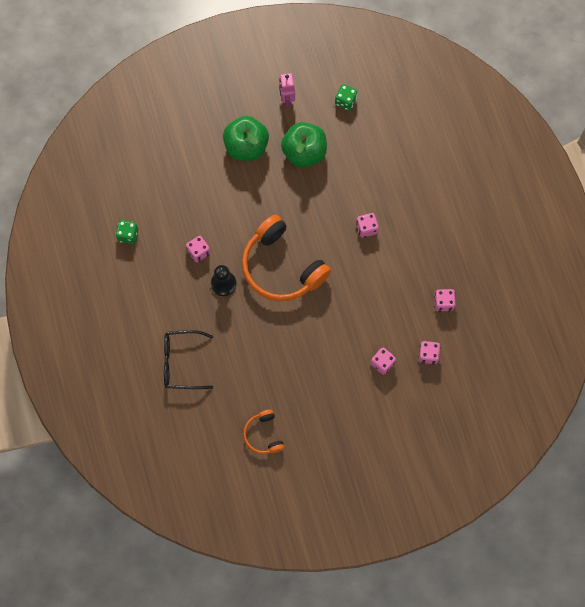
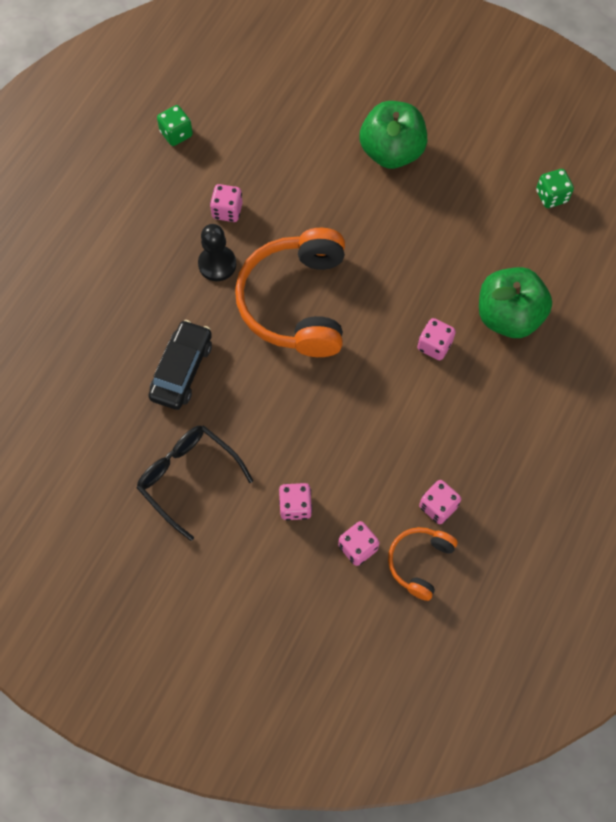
camera: 45 degrees right, 5 degrees down
black glasses [164,330,213,389] -> black glasses moved to [137,425,253,541]
orange headphones [243,409,285,454] -> orange headphones moved to [388,527,457,601]
pink robot [279,73,295,108] -> none
green apple [281,122,327,168] -> green apple moved to [479,267,552,338]
none -> black car [148,320,212,410]

